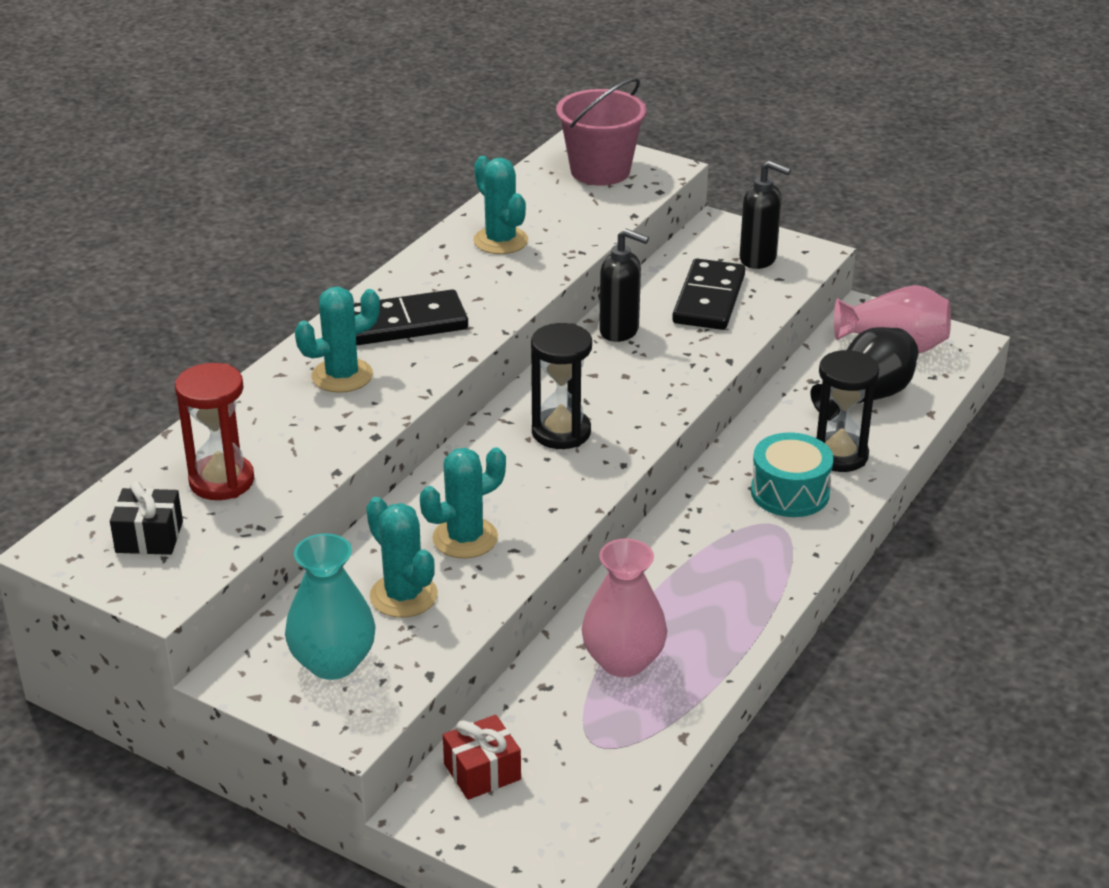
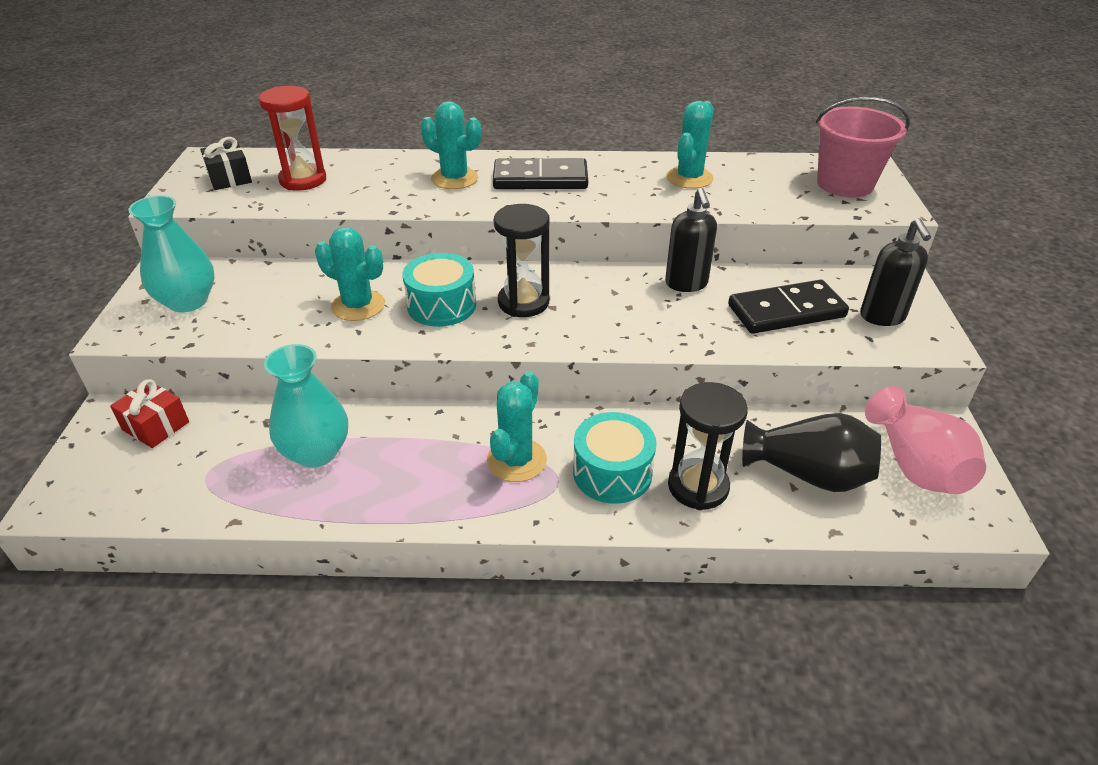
camera: 60 degrees right, 5 degrees up
black domino [354,290,468,345] -> black domino turned 45 degrees counterclockwise [493,158,588,189]
turquoise cactus [366,497,438,618] -> turquoise cactus moved to [487,371,547,482]
pink vase [582,538,667,677] -> turquoise vase [264,344,348,468]
none -> turquoise drum [402,253,476,327]

